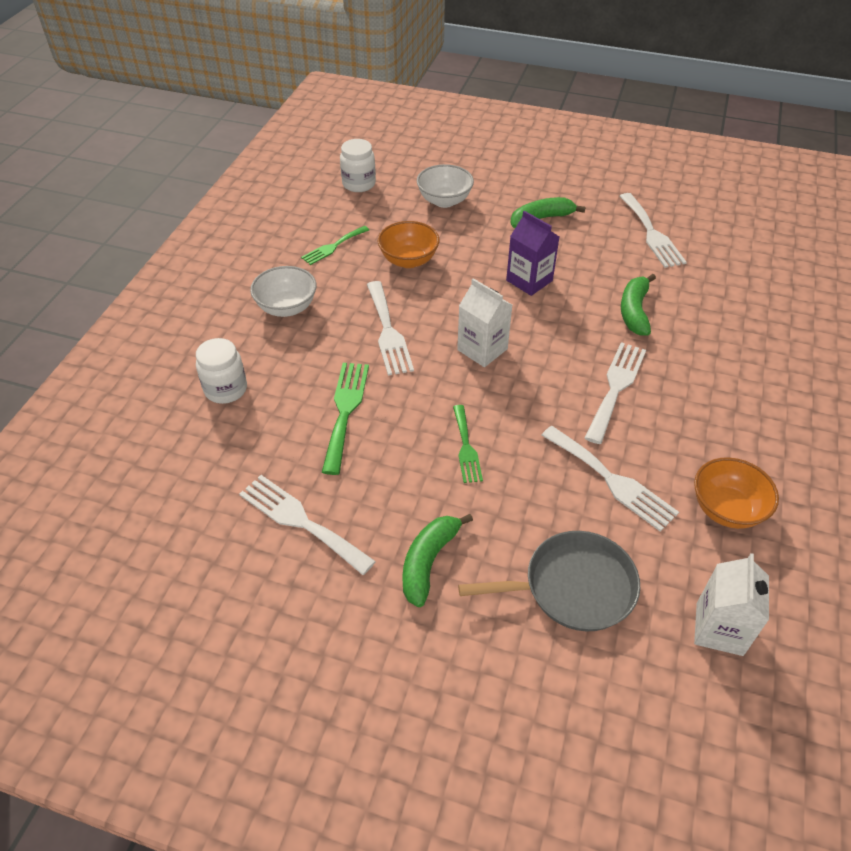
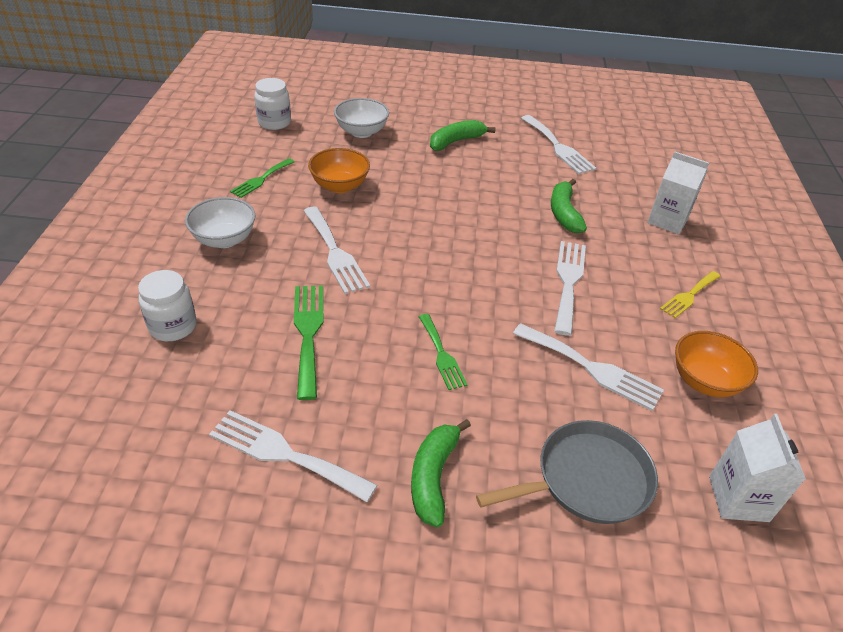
camera: 15 degrees left, 5 degrees down
white carton [457,278,512,367] -> white carton moved to [647,152,709,234]
purple carton [506,211,560,296] -> none
none -> yellow fork [660,271,721,318]

